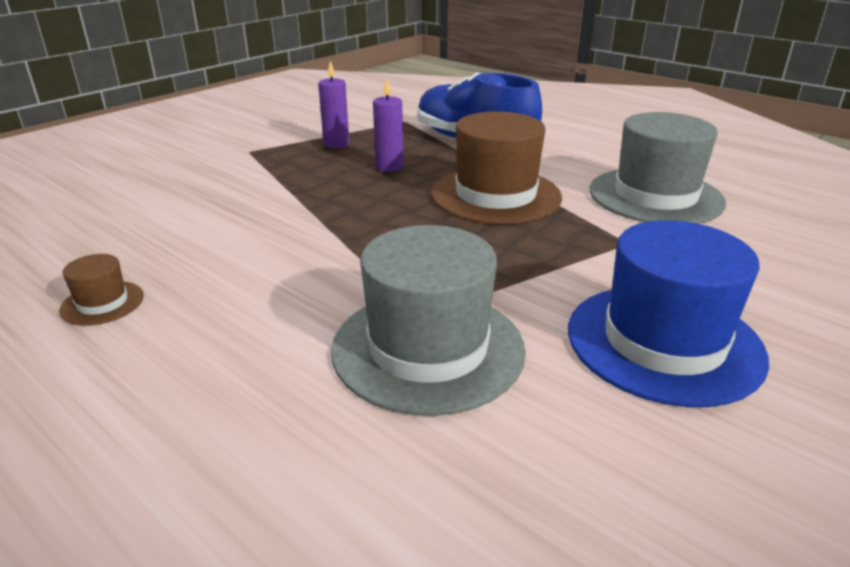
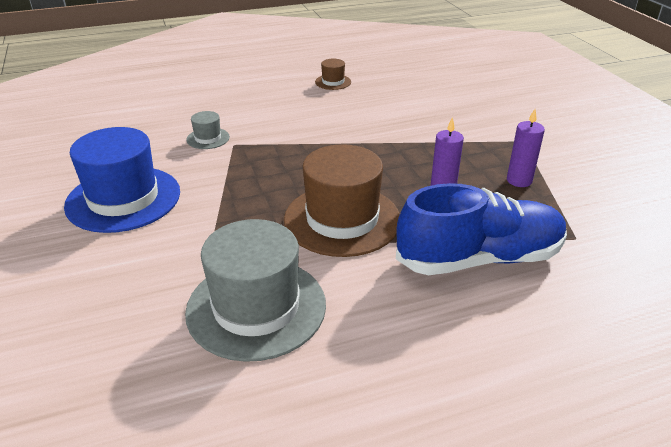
camera: 120 degrees right, 5 degrees up
grey hat [331,225,526,416] -> grey hat [186,111,230,149], size x0.44

